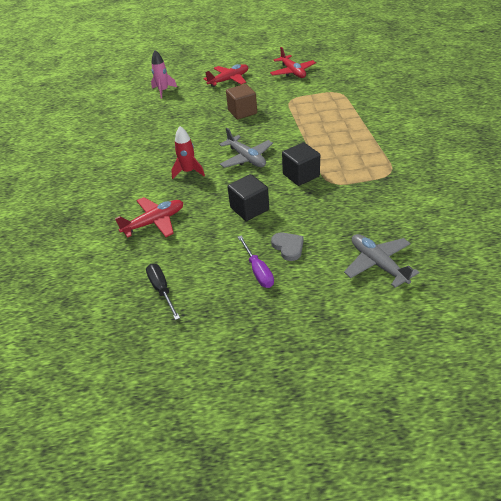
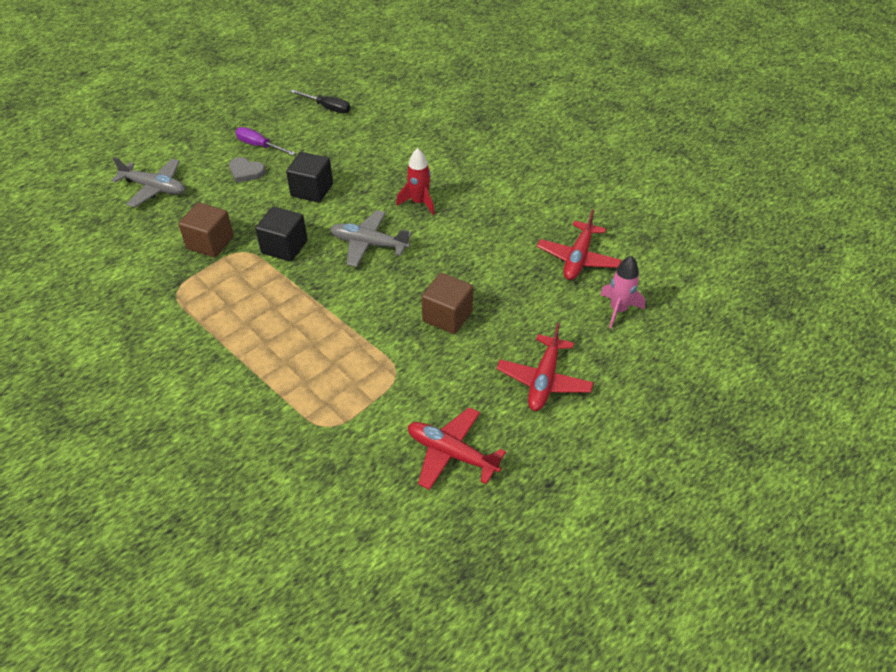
camera: 140 degrees right, 5 degrees up
red plane [115,197,183,238] -> red plane moved to [537,209,622,280]
none -> brown cube [178,202,234,257]

